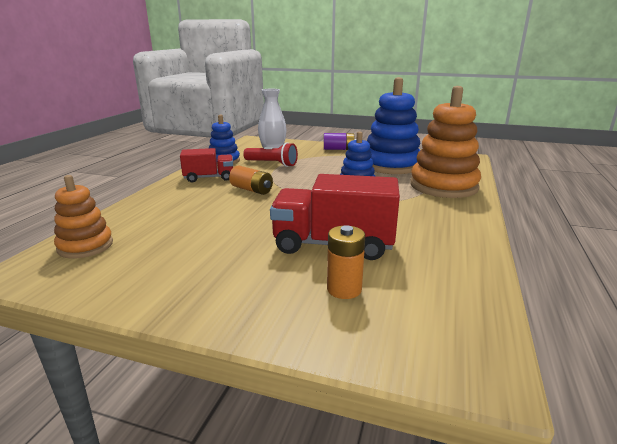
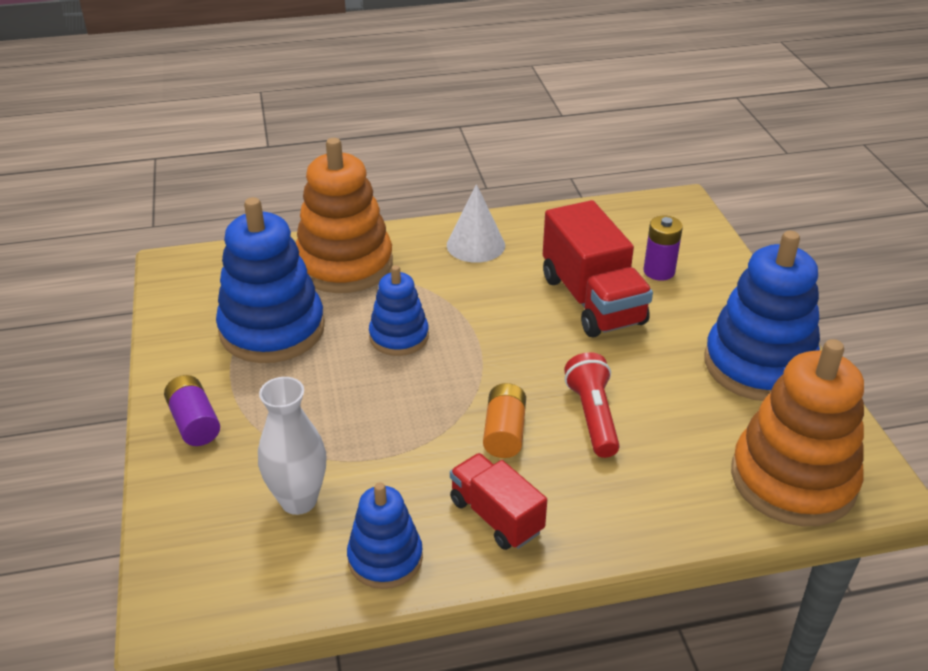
camera: 120 degrees left, 15 degrees up
orange stacking toy [54,175,113,259] -> orange stacking toy [731,339,864,526], size x1.77
red flashlight [243,142,298,167] -> red flashlight moved to [564,352,620,458]
orange battery [327,225,365,299] -> purple battery [643,216,683,281]
none -> white cone [447,184,505,263]
none -> blue stacking toy [704,231,820,401]

